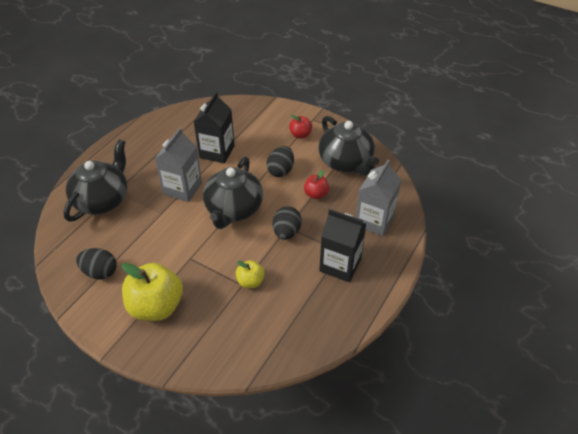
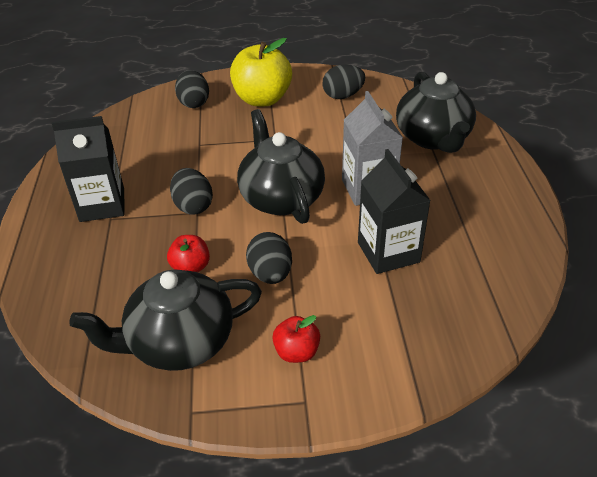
camera: 145 degrees right, 5 degrees down
yellow apple [236,260,265,288] -> none
black teapot [319,116,379,176] -> black teapot turned 45 degrees counterclockwise [69,269,262,371]
grey carton [356,160,401,236] -> none
none -> black egg [175,70,209,108]

